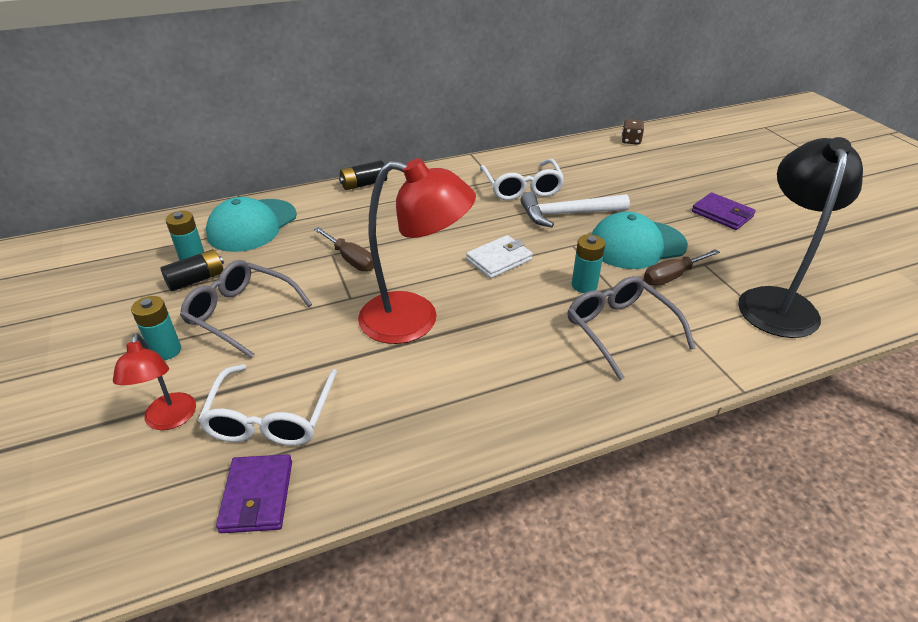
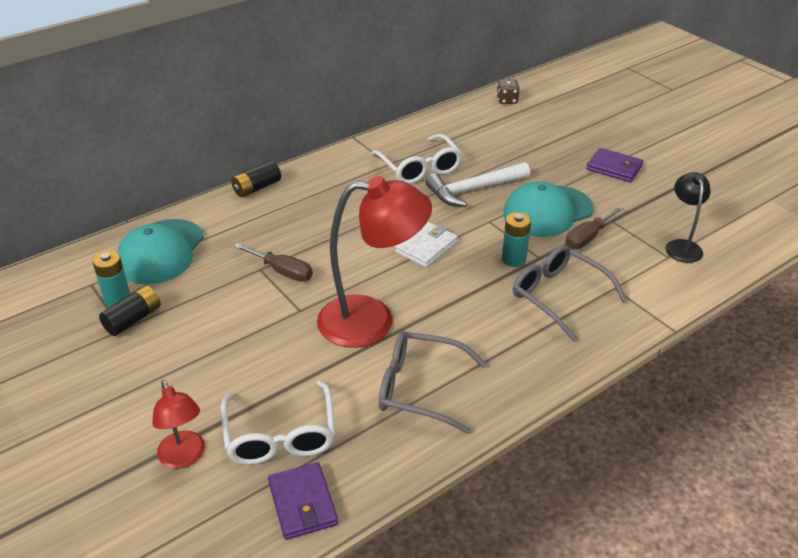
camera: 15 degrees left, 0 degrees up
turquoise battery [131,296,181,360] -> none
grey glasses [180,260,312,358] -> grey glasses moved to [379,331,486,434]
black lamp [738,137,863,338] -> black lamp [665,172,710,263], size x0.54

